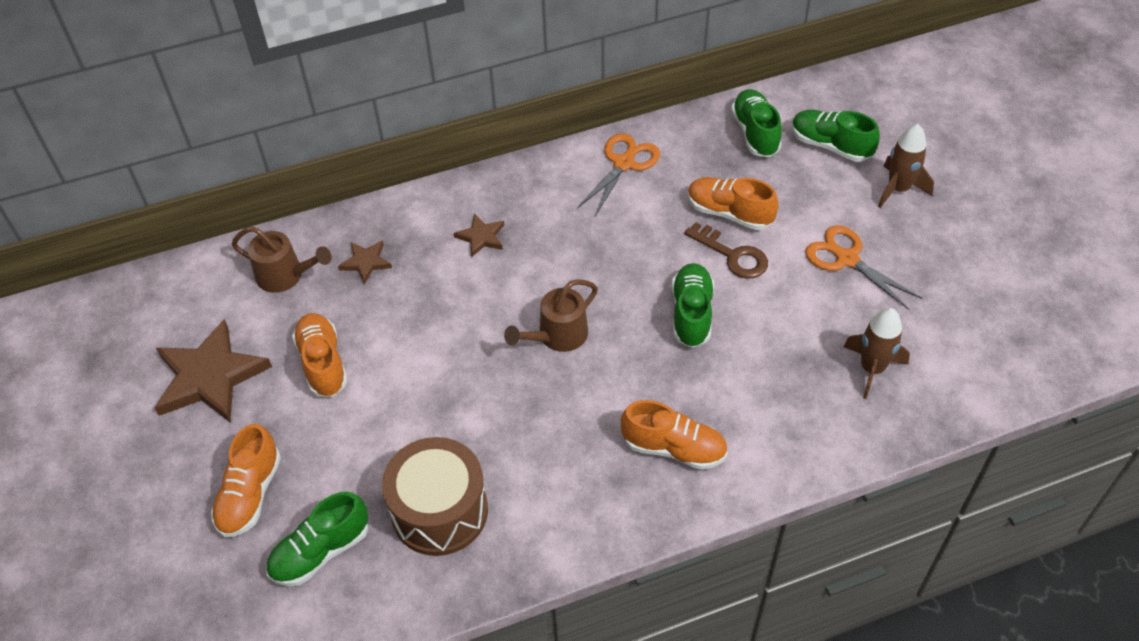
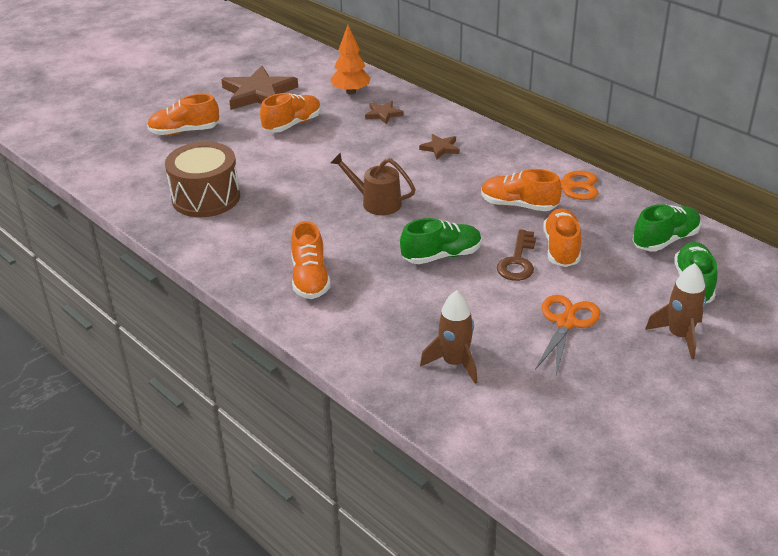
camera: 65 degrees right, 15 degrees down
brown watering can [232,226,332,293] -> orange tree [330,25,371,95]
green shoe [266,491,368,586] -> none
none -> orange shoe [481,169,562,211]

